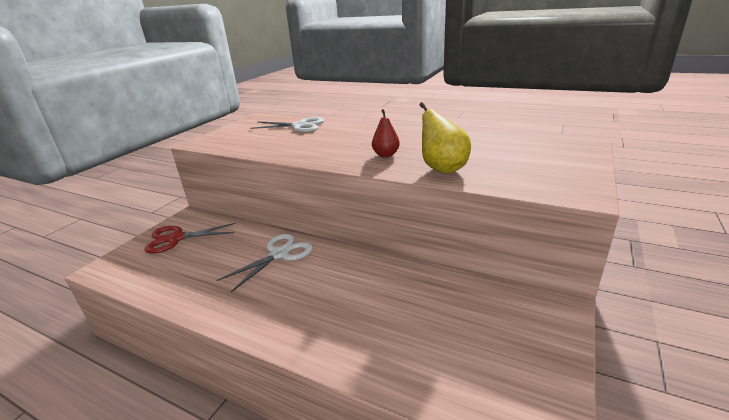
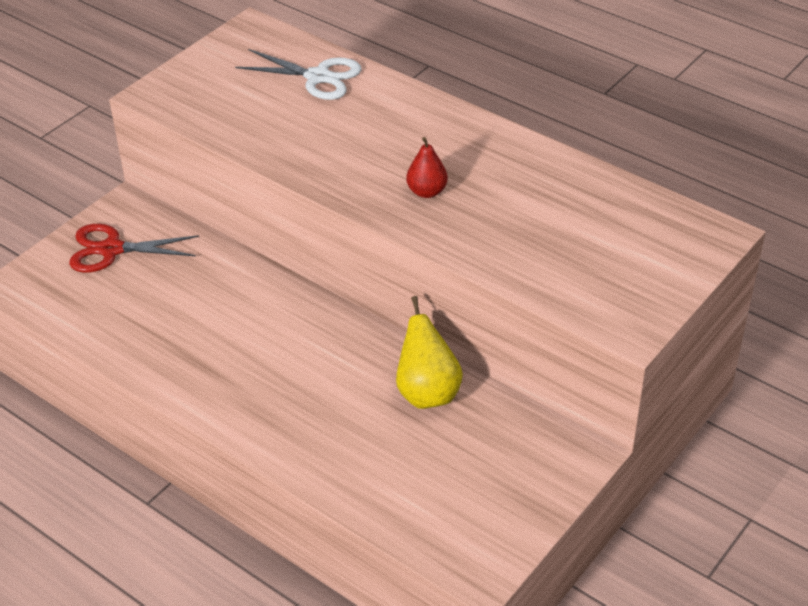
camera: 10 degrees right, 15 degrees up
white scissors [216,234,313,292] -> none
yellow pear [419,102,471,173] -> yellow pear moved to [396,296,463,409]

